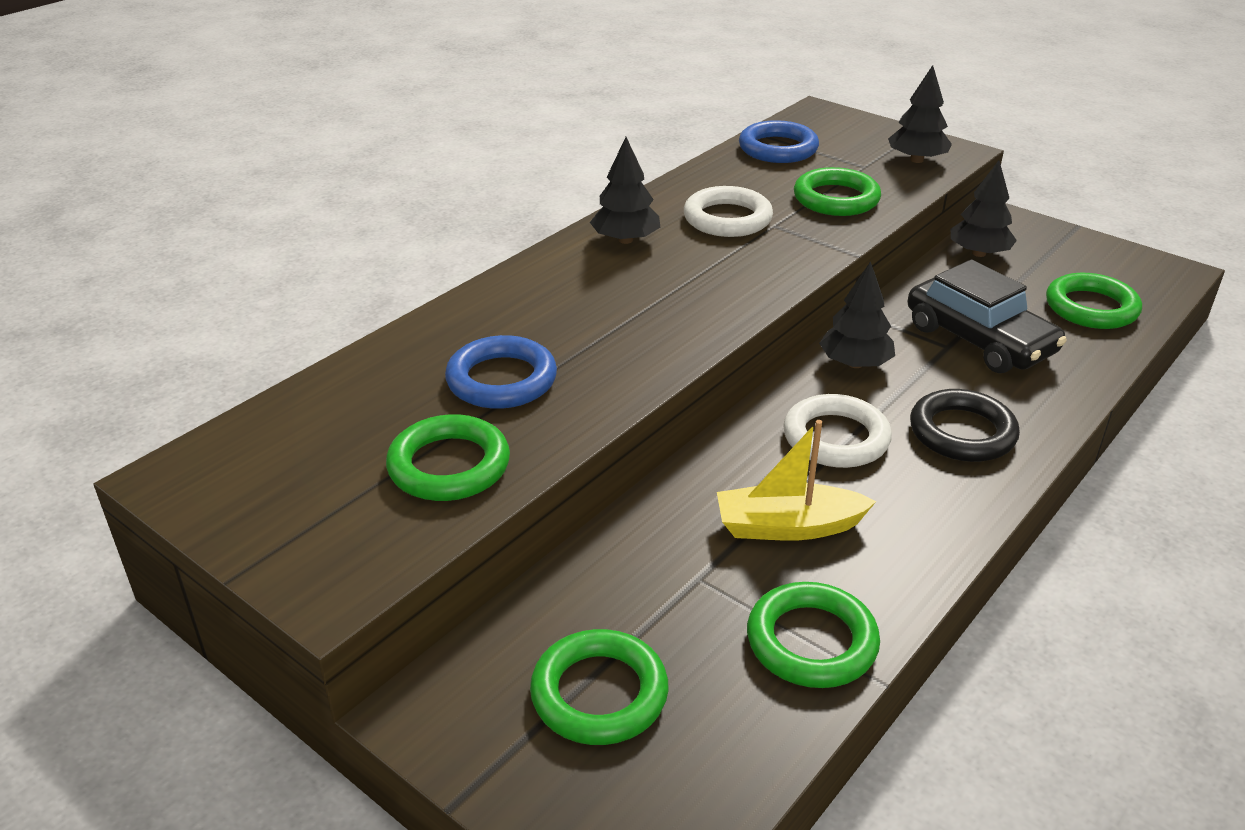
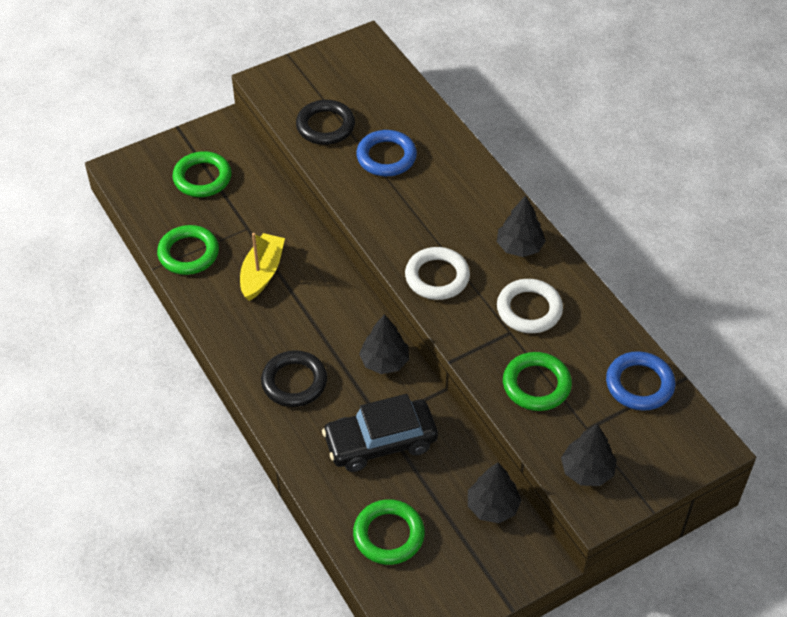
camera: 110 degrees right, 15 degrees up
green ring [386,414,510,501] -> black ring [296,100,355,145]
white ring [783,394,892,468] -> white ring moved to [405,247,470,300]

